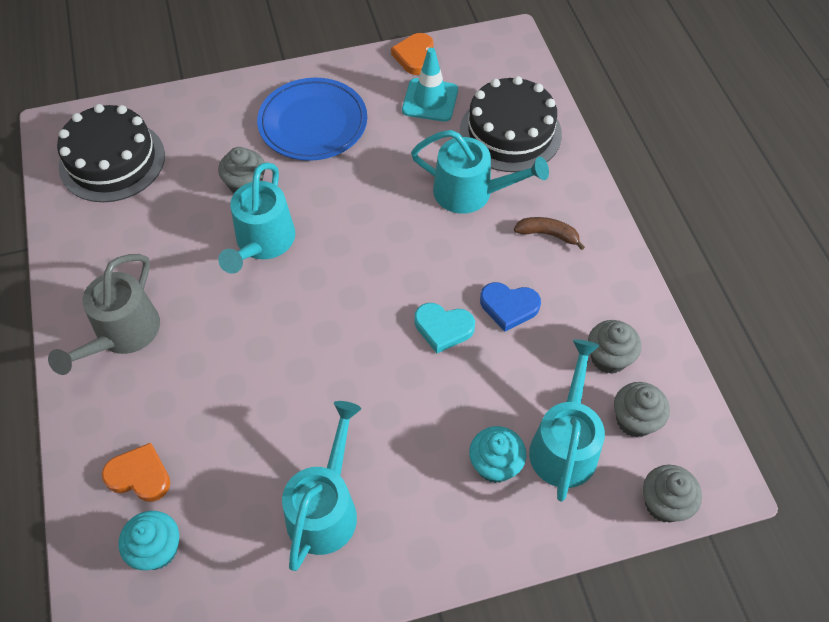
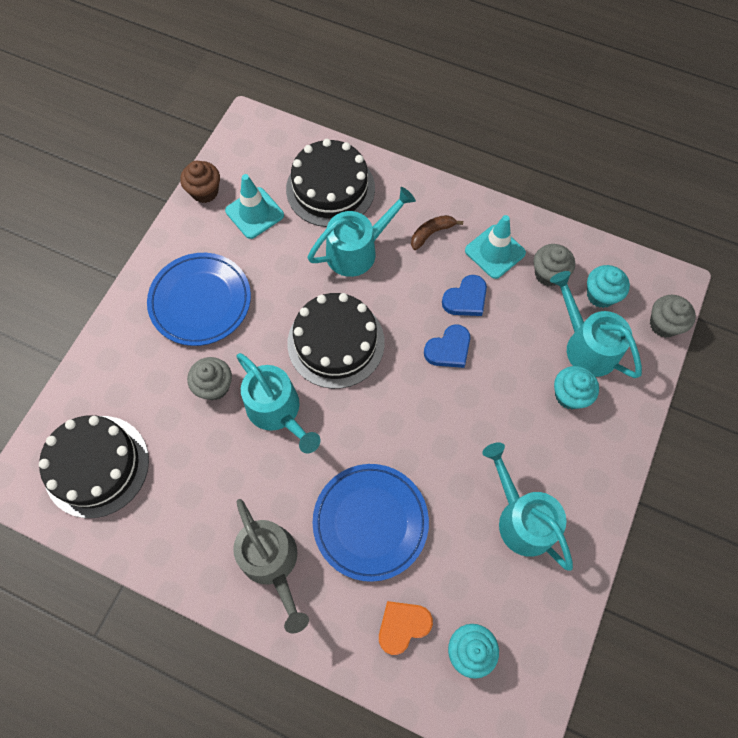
camera: 50 degrees left, 10 degrees up
orange heart [391,33,433,75] -> brown cupcake [180,161,220,203]
turquoise heart [415,303,475,353] -> blue heart [424,325,470,368]
grey cupcake [614,382,670,437] -> turquoise cupcake [587,265,630,308]
none -> black cake [287,293,385,389]
none -> blue plate [313,464,429,582]
none -> turquoise traffic cone [465,215,526,279]

